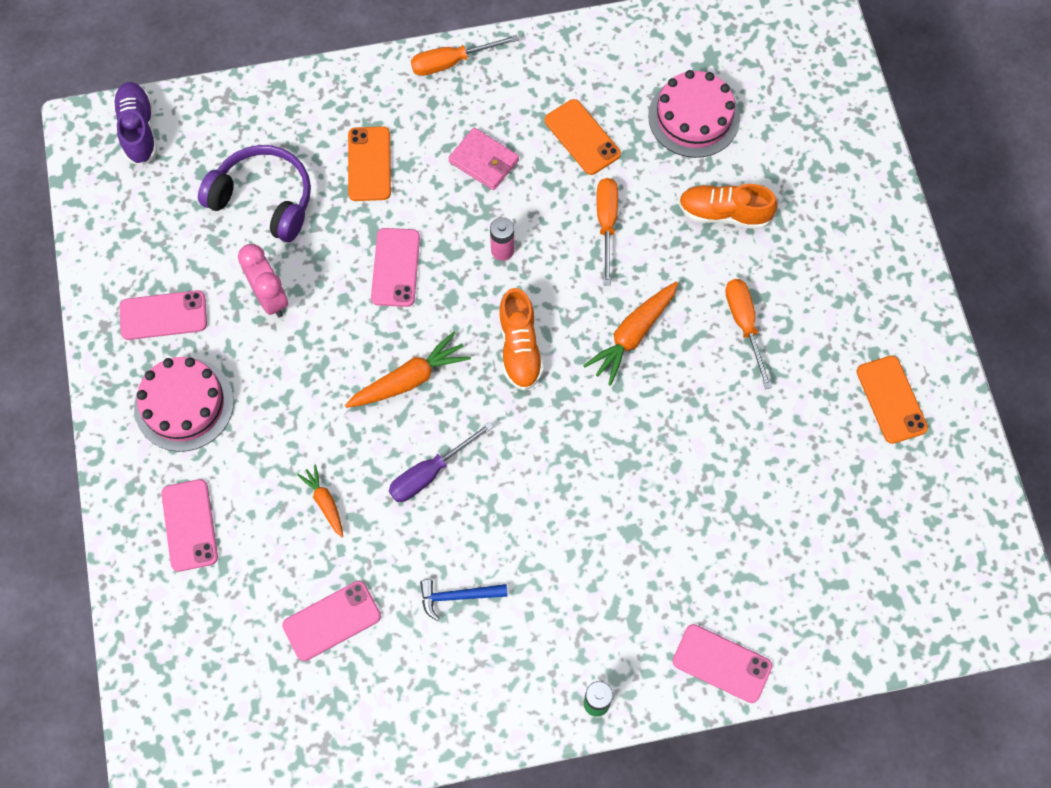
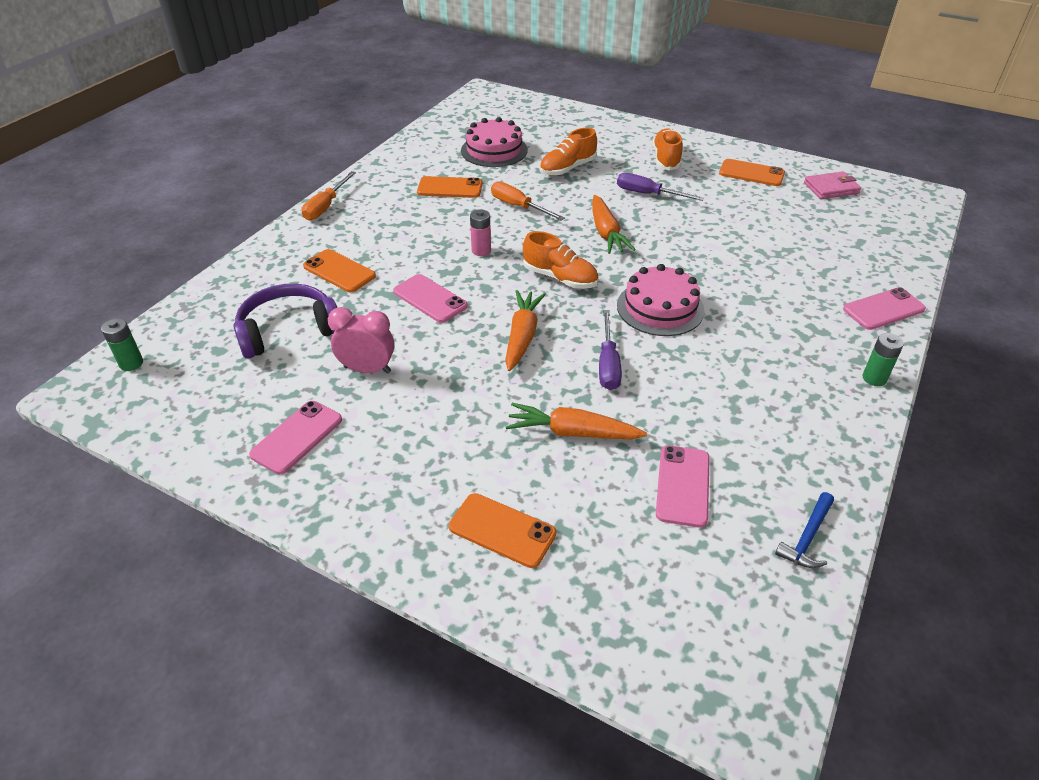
camera: 50 degrees left, 25 degrees down
purple shoe [113,82,157,166] -> green battery [101,318,143,371]
pink cake [134,357,234,452] -> pink cake moved to [617,264,705,336]
pink phone [161,479,218,572] -> orange phone [449,493,556,568]
orange carrot [297,464,343,537] -> orange carrot [506,403,647,439], size x1.69
blue hammer [420,579,508,621] -> blue hammer moved to [775,492,834,568]
pink wallet [448,128,519,190] -> pink wallet moved to [804,171,861,199]
orange screwdriver [725,279,772,389] -> purple screwdriver [617,173,704,201]
none -> orange shoe [653,128,683,171]

